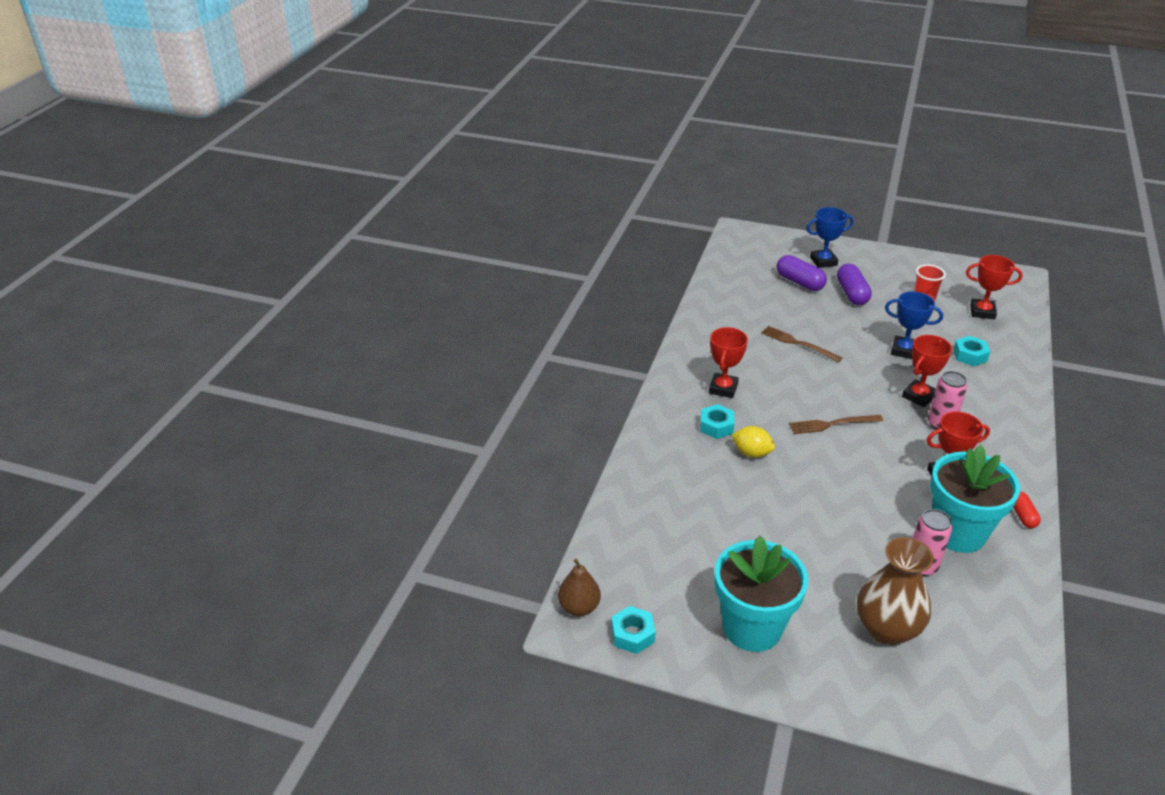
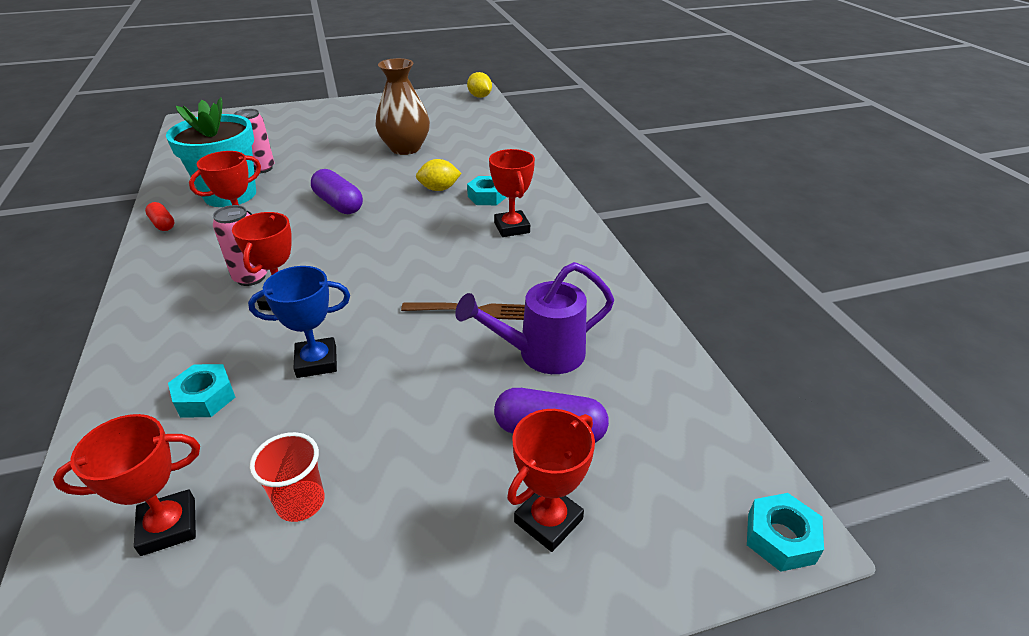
camera: 145 degrees right, 0 degrees up
brown pear [558,559,601,616] -> yellow lemon [467,72,492,98]
turquoise nut [611,606,656,654] -> turquoise nut moved to [747,493,824,572]
turquoise flower pot [714,536,808,652] -> none
brown fork [789,415,883,434] -> none
blue trophy [806,207,854,268] -> red trophy [507,409,595,552]
purple capsule [837,264,872,305] -> purple capsule moved to [311,169,363,214]
brown vase [857,537,934,645] -> brown vase moved to [375,58,430,155]
none -> purple watering can [455,262,614,374]

